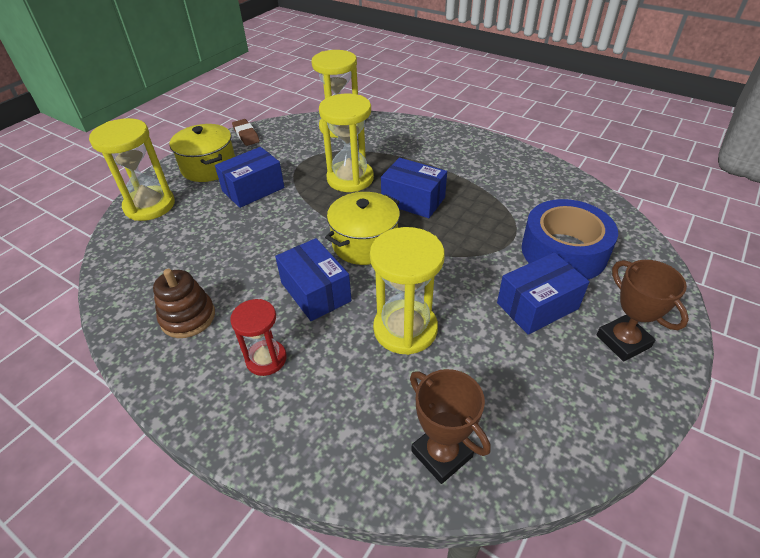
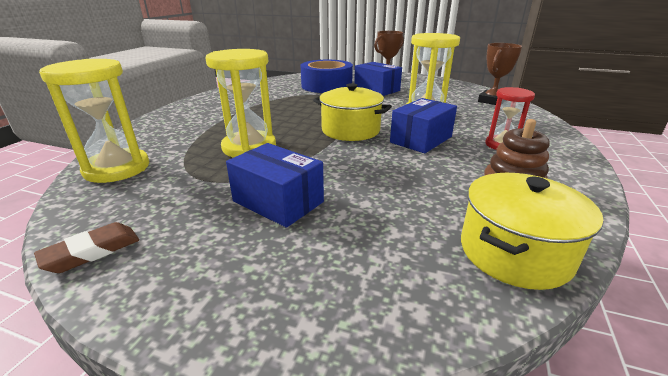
camera: 105 degrees left, 15 degrees down
yellow hourglass [89,118,175,221] -> none
yellow pot [170,124,235,182] -> yellow pot moved to [461,173,603,290]
blue box [381,158,447,218] -> none

